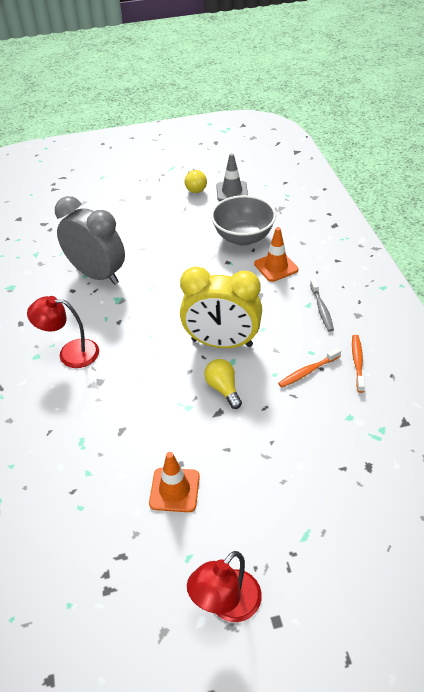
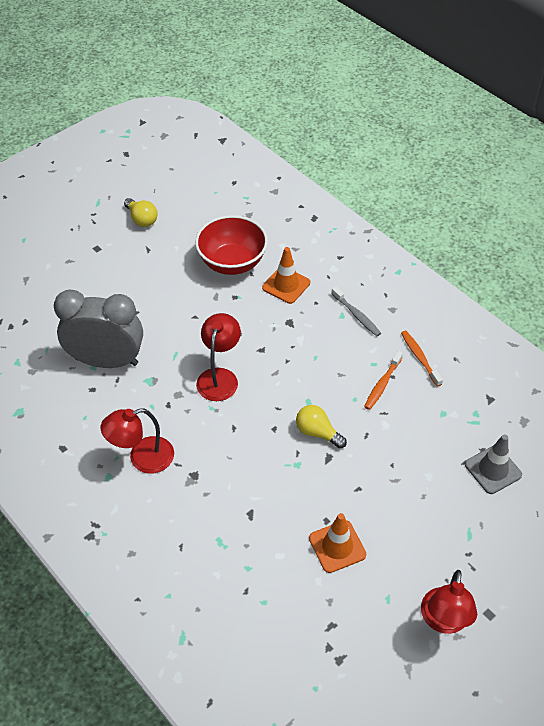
camera: 30 degrees left, 5 degrees up
yellow clock [180,266,262,348] -> none
grey bowl [211,195,276,246] -> red bowl [195,215,268,275]
grey traffic cone [216,153,248,201] -> grey traffic cone moved to [465,434,522,494]
none -> red lamp [196,313,241,401]

